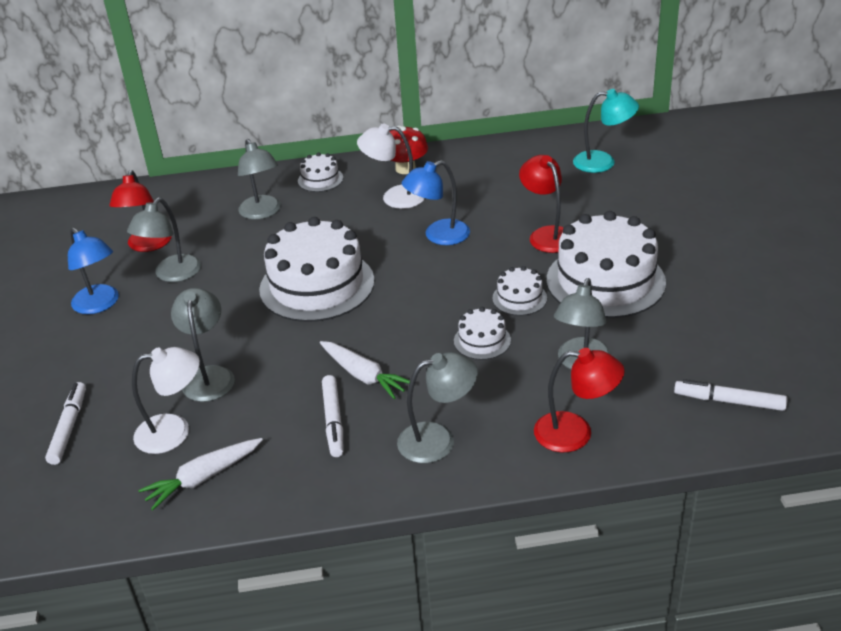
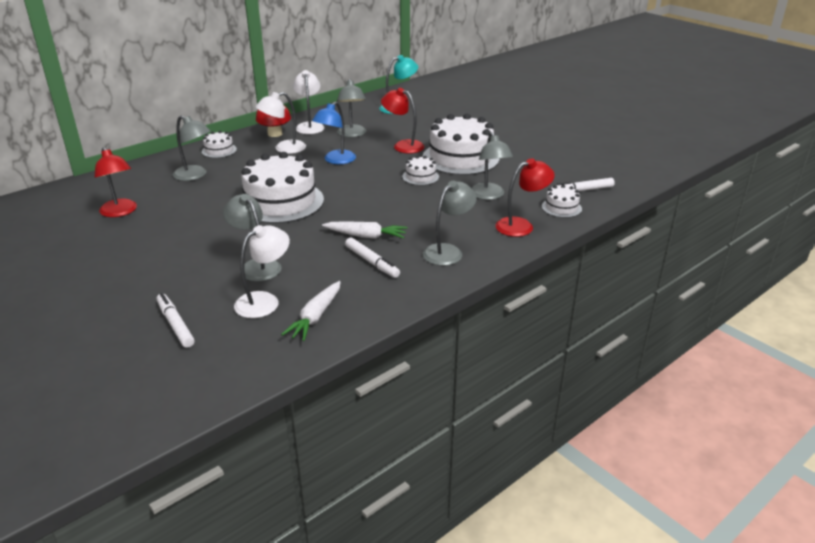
camera: 35 degrees left, 5 degrees down
blue lamp [68,228,119,314] -> none
grey lamp [127,198,201,282] -> grey lamp moved to [337,79,366,137]
white cake [454,307,511,360] -> white cake moved to [542,185,582,218]
none -> white lamp [293,70,325,134]

